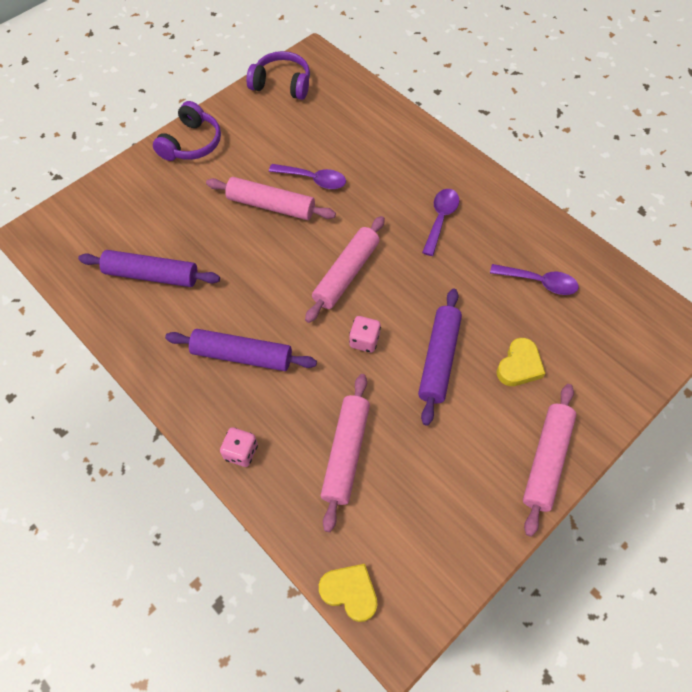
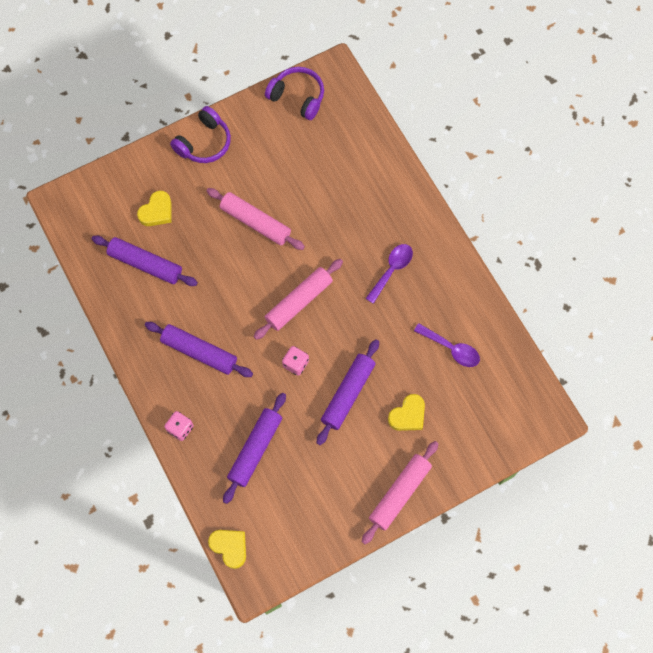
camera: 15 degrees right, 10 degrees up
purple spoon [269,164,346,189] -> none
pink rolling pin [321,374,370,532] -> purple rolling pin [223,393,286,504]
none -> yellow heart [137,191,171,226]

